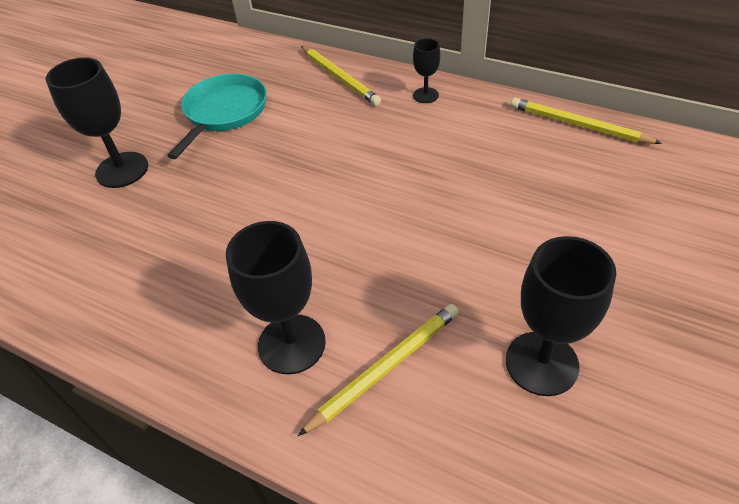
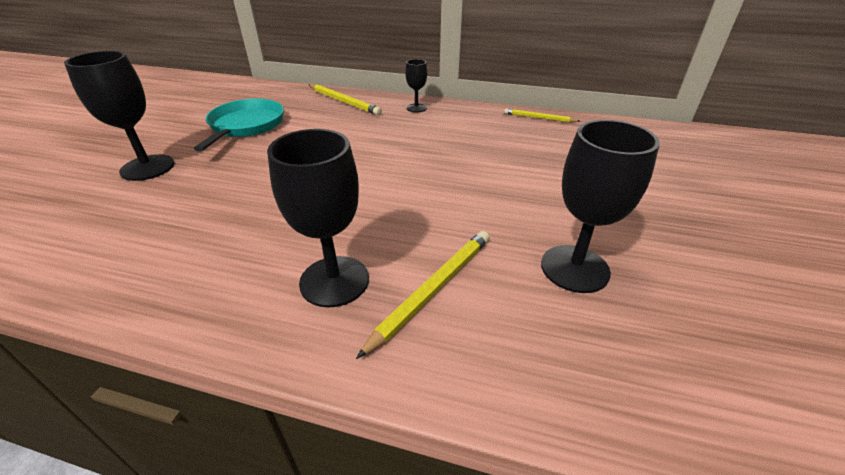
camera: 15 degrees left, 10 degrees down
yellow pencil [511,98,662,144] -> yellow pencil [504,109,580,122], size x0.64

